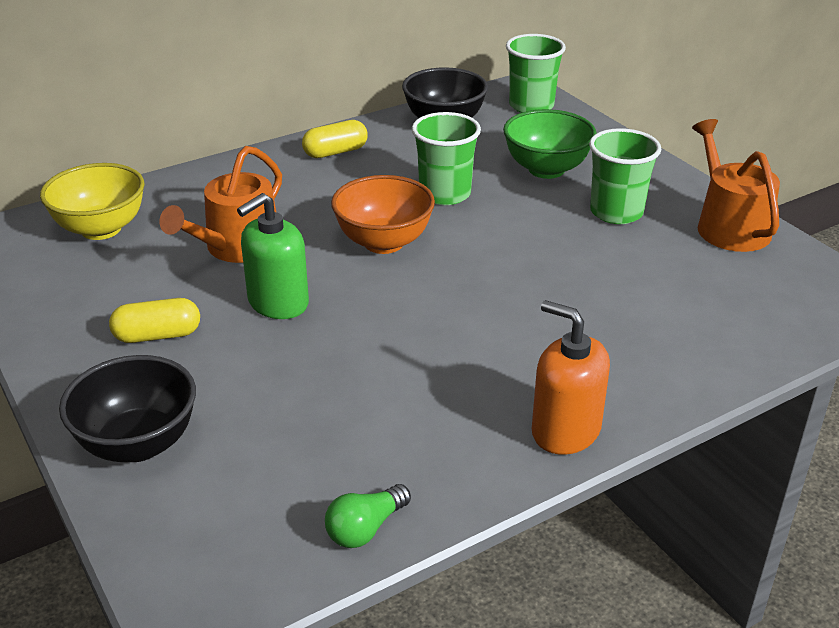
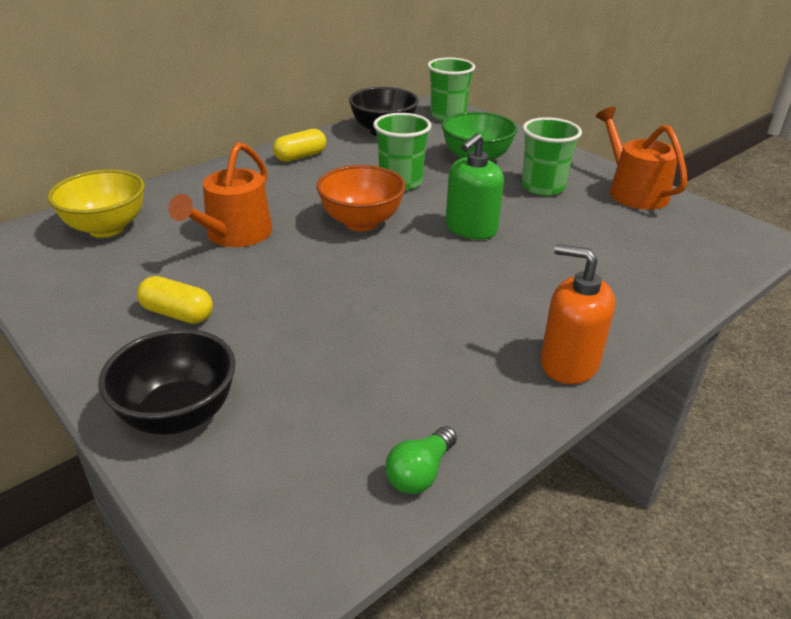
camera: 10 degrees left, 0 degrees up
yellow capsule [109,298,200,343] -> yellow capsule turned 45 degrees clockwise [137,276,213,324]
green soap dispenser [237,193,309,319] -> green soap dispenser moved to [446,133,504,239]

